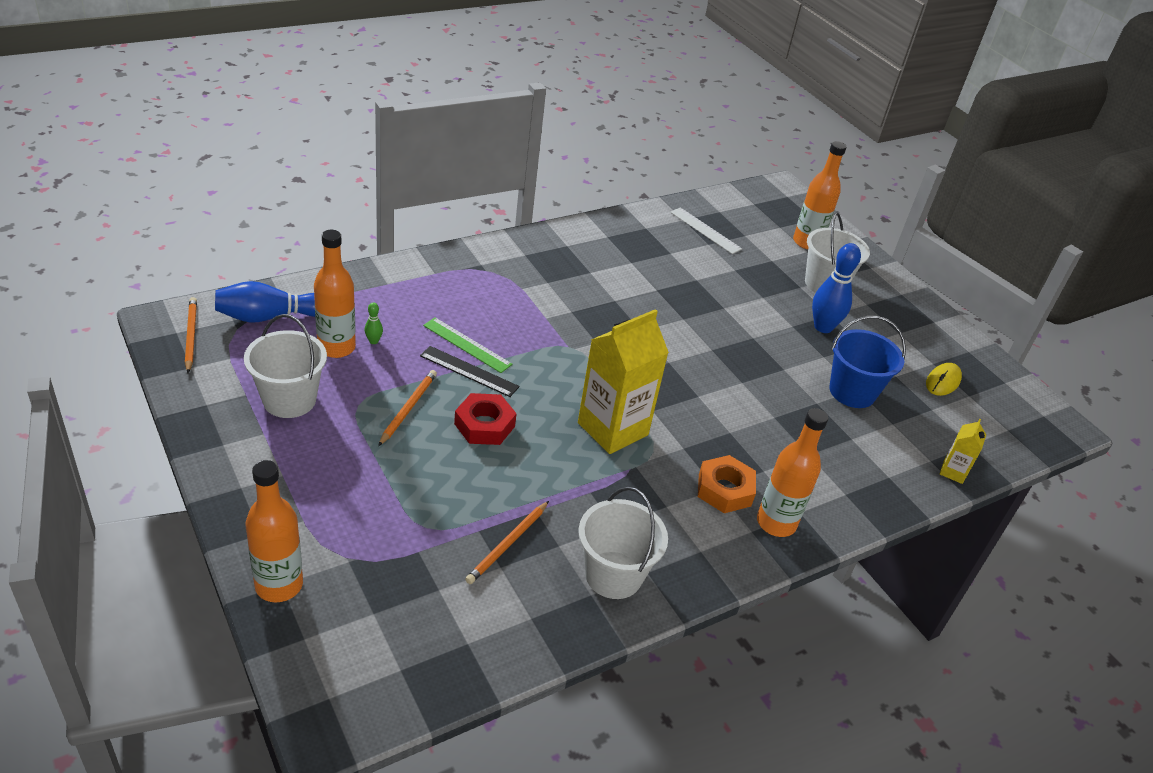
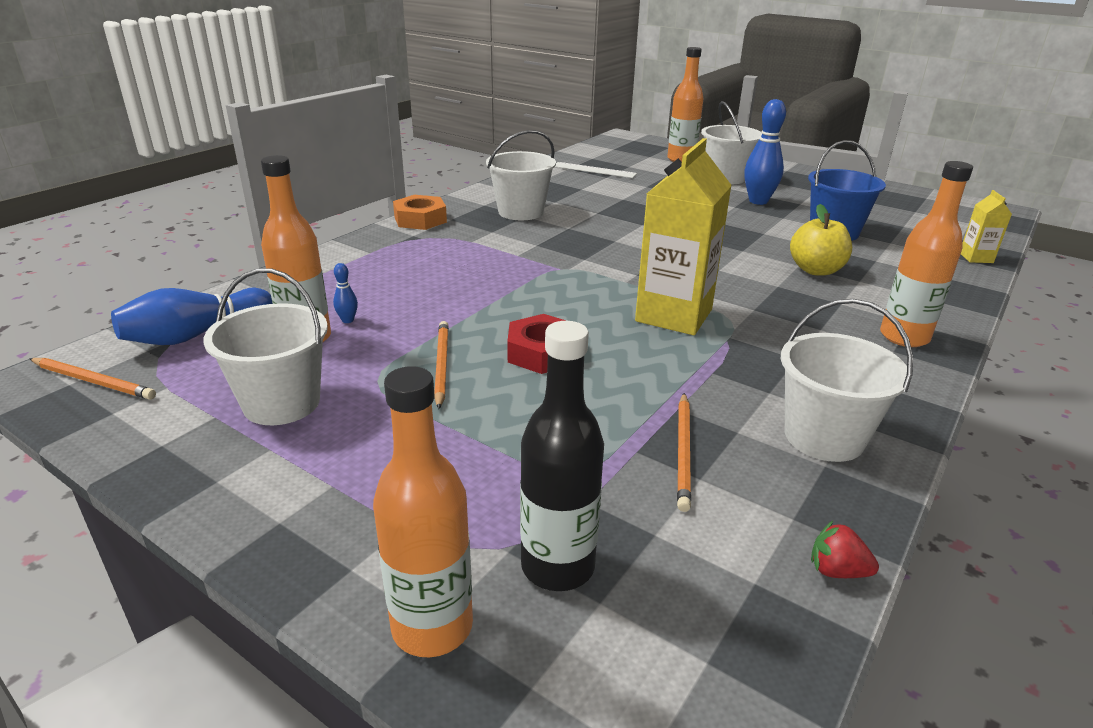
camera: 20 degrees left, 10 degrees down
orange pencil [185,297,197,373] -> orange pencil turned 150 degrees clockwise [29,358,156,400]
green bowling pin [365,302,383,344] -> blue bowling pin [333,263,358,323]
black ruler [420,346,519,397] -> none
green ruler [423,317,513,373] -> none
orange nut [698,455,756,513] -> orange nut moved to [393,195,447,230]
yellow mouse [926,363,962,396] -> none
none -> white bucket [486,130,556,220]
none -> black bottle [520,321,604,591]
none -> yellow apple [790,204,852,276]
none -> red strawberry [811,521,879,578]

